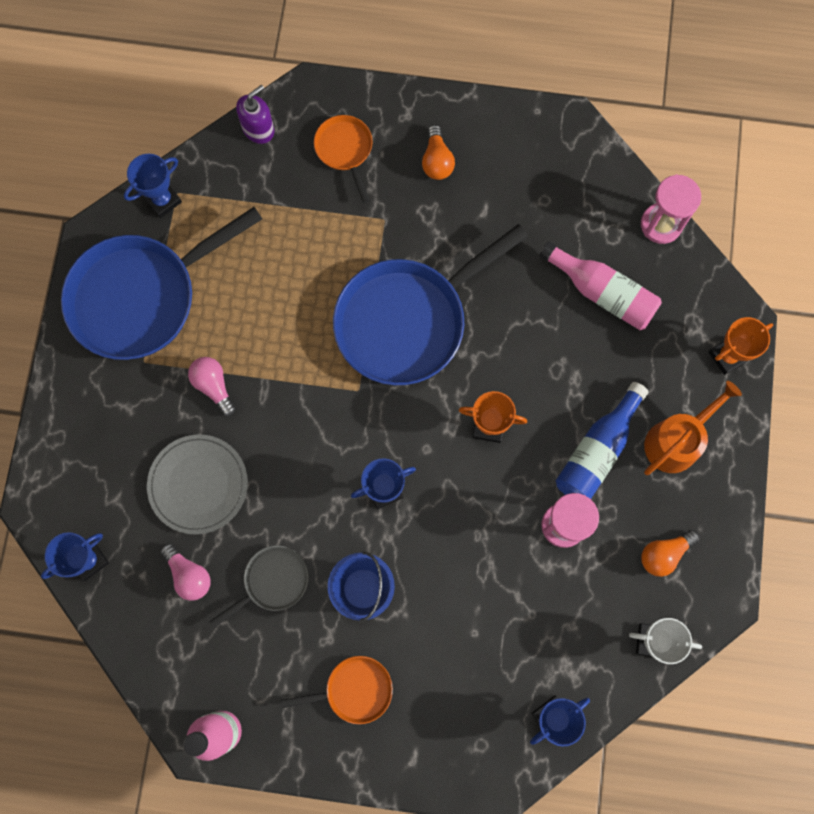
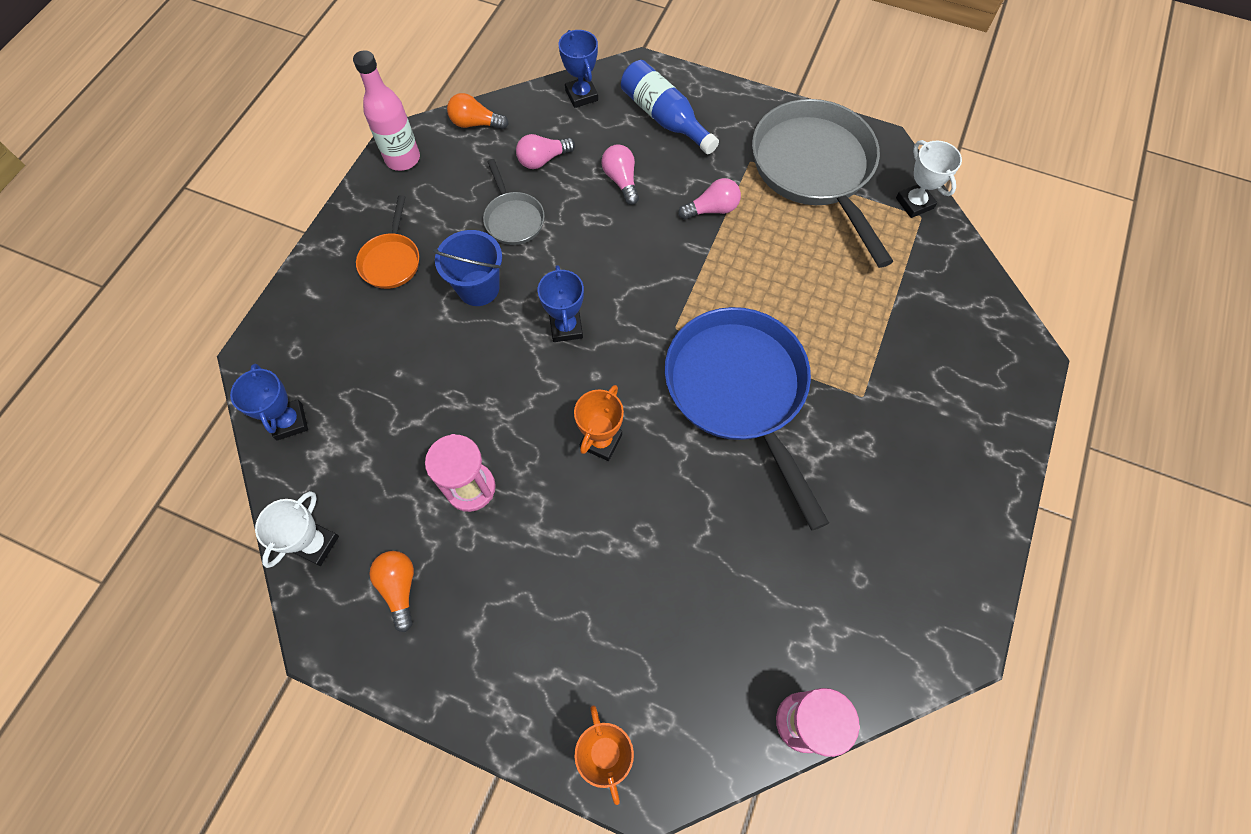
camera: 105 degrees right, 10 degrees down
blue pan [61,207,262,360] -> grey pan [752,99,894,268]
blue trophy [124,154,182,218] -> white trophy [896,140,962,218]
grey plate [147,434,248,535] -> pink light bulb [601,144,639,205]
purple soap dispenser [236,85,275,144] -> none
orange pan [314,115,373,203] -> none
orange light bulb [422,125,455,180] -> orange light bulb moved to [447,93,509,130]
pink bottle [539,241,662,330] -> none
blue bottle [556,382,648,499] -> blue bottle moved to [621,60,719,154]
orange watering can [644,381,742,475] -> none

